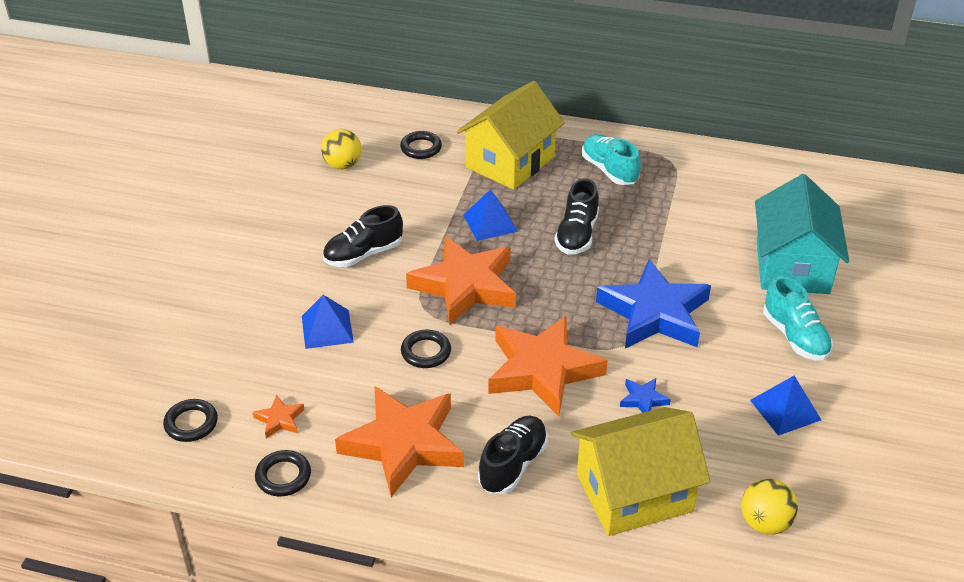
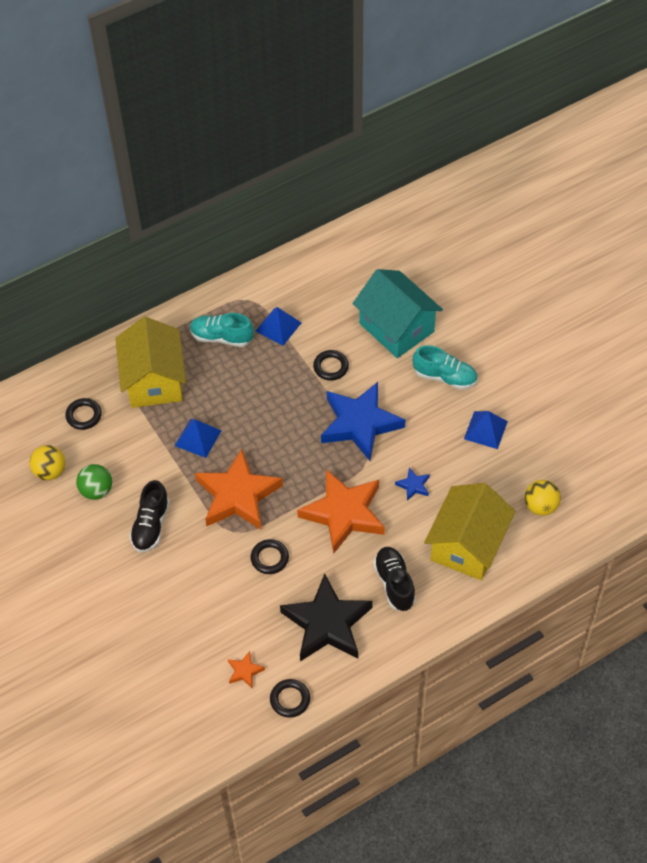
camera: 45 degrees left, 15 degrees up
black ring [163,399,218,442] -> black ring moved to [313,350,349,381]
blue pyramid [302,295,354,349] -> blue pyramid moved to [255,307,301,346]
orange star [335,386,464,497] -> black star [280,573,373,661]
black shoe [554,179,599,254] -> none
none -> green ball [76,464,112,500]

